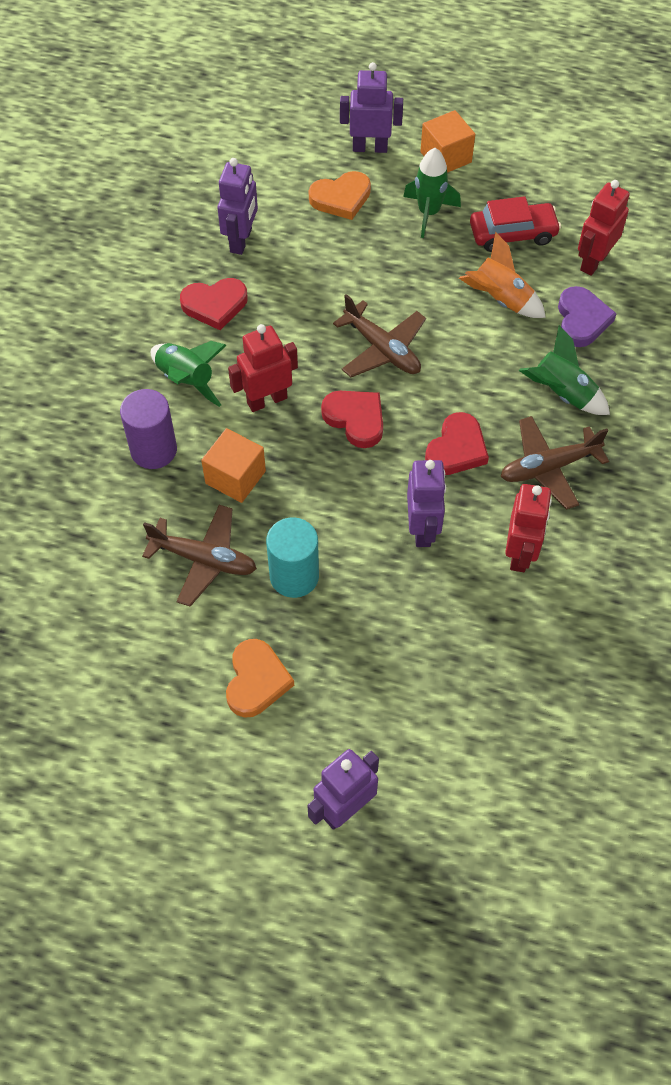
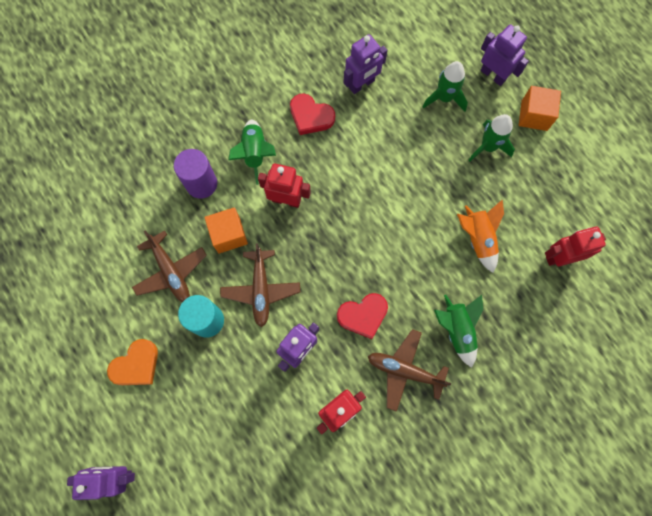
camera: 40 degrees right, 15 degrees up
orange heart [309,171,371,220] -> green rocket [422,61,468,111]
red heart [321,391,383,448] -> none
brown plane [333,294,426,377] -> brown plane moved to [220,243,300,327]
red car [470,196,561,252] -> none
purple heart [558,286,617,347] -> none

